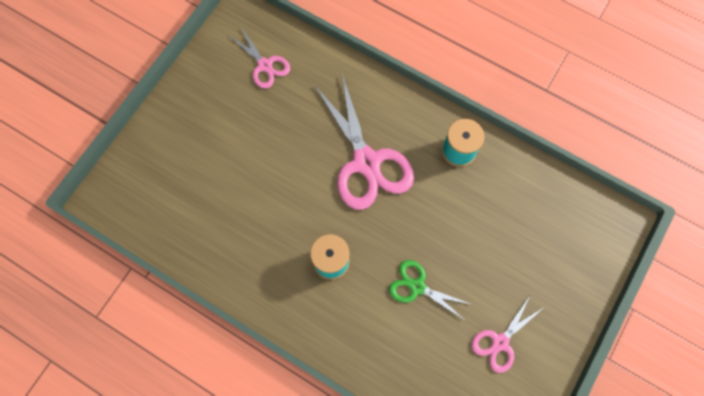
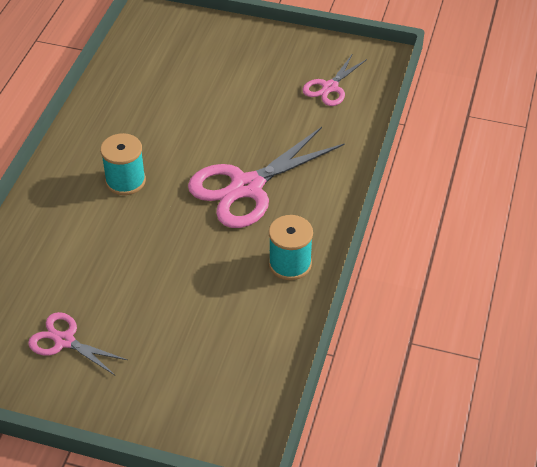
camera: 75 degrees right, 25 degrees down
green scissors [389,260,473,319] -> none

